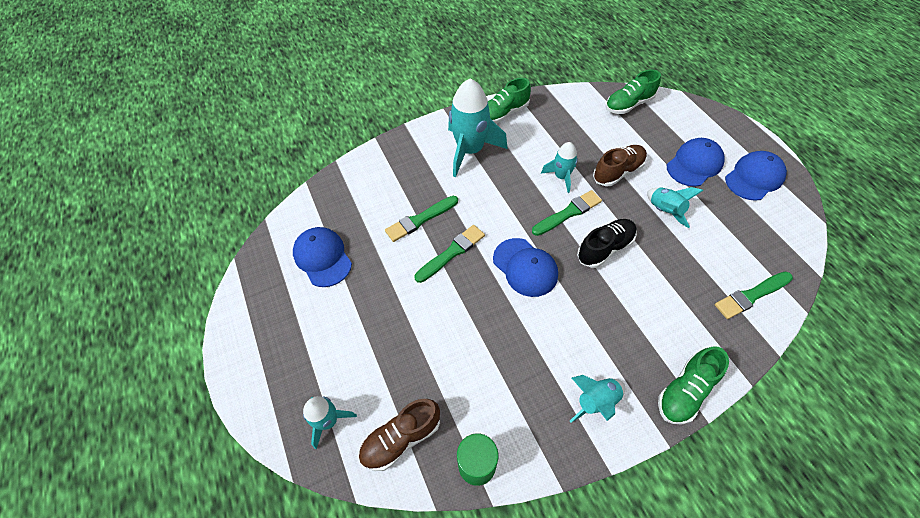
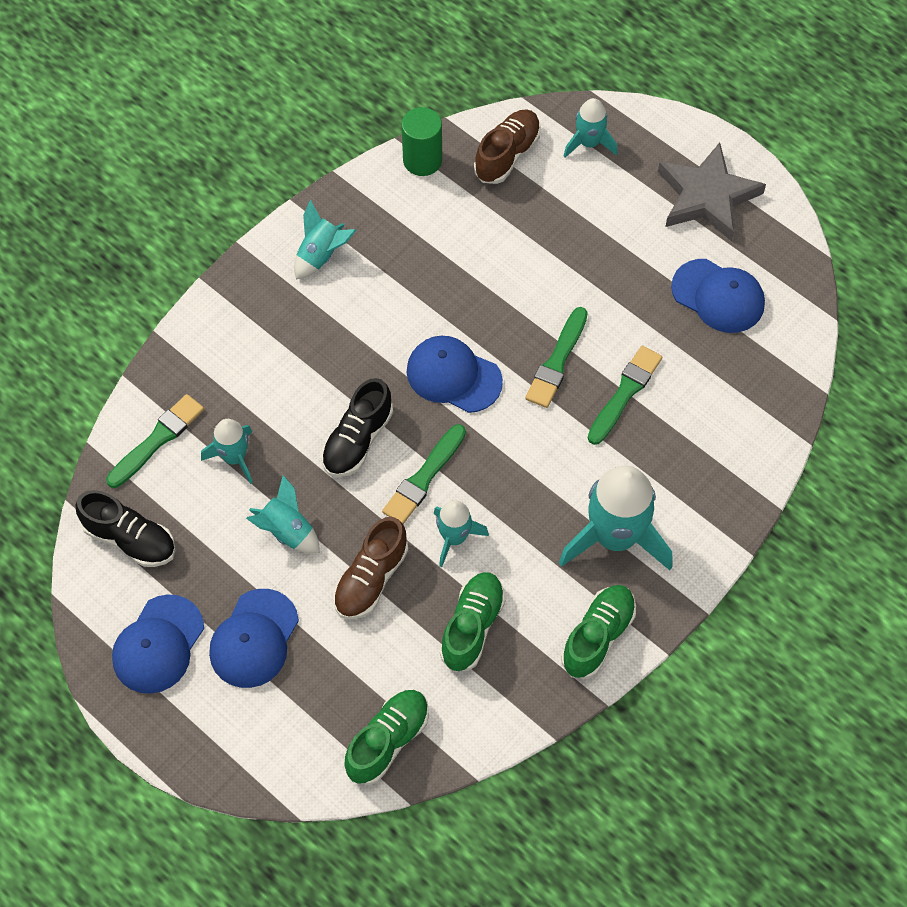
camera: 155 degrees right, 5 degrees up
green shoe [658,346,729,425] -> green shoe moved to [440,572,506,672]
none -> black shoe [75,490,175,567]
none -> turquoise rocket [201,419,253,484]
none -> grey star [658,142,766,241]

